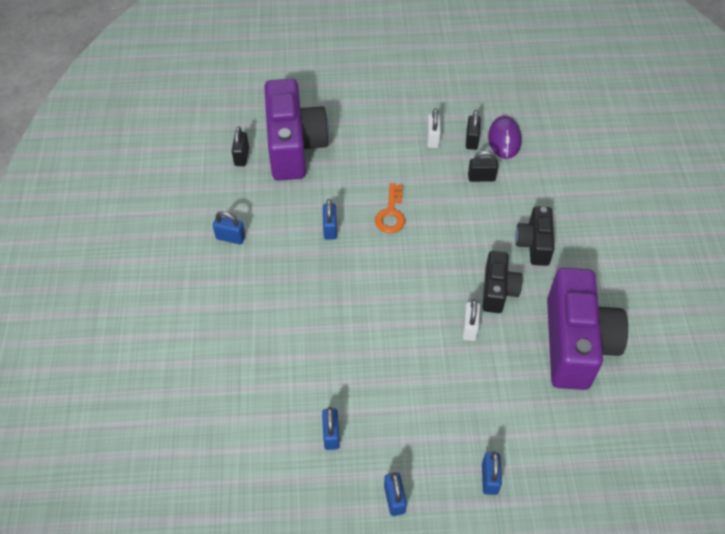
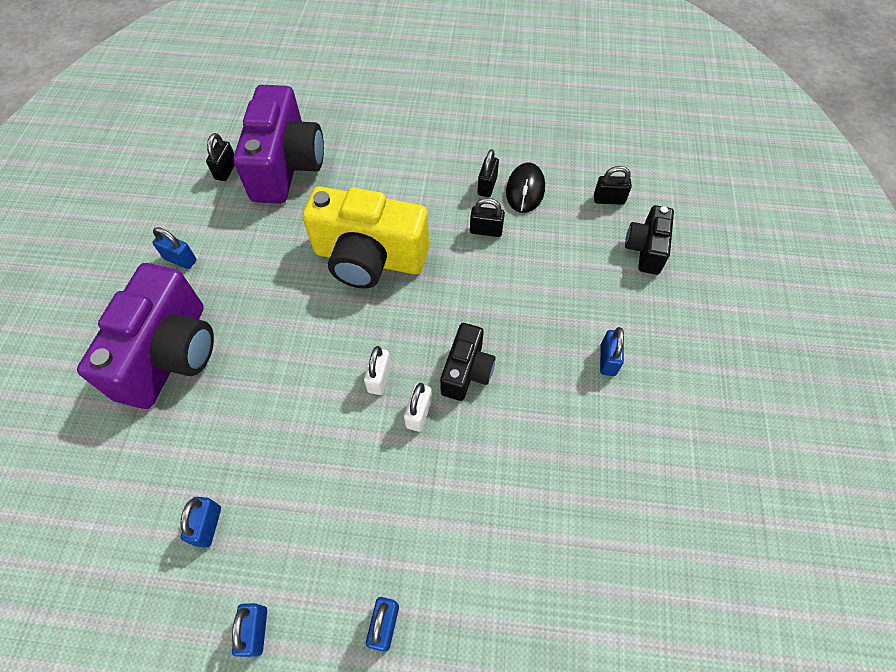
camera: 10 degrees right, 5 degrees up
blue padlock [323,199,337,240] -> blue padlock moved to [600,327,624,376]
orange key [375,183,405,233] -> yellow camera [302,186,429,289]
white padlock [427,108,441,148] -> white padlock moved to [364,346,391,395]
purple mouse [488,116,522,159] -> black mouse [506,163,545,213]
black camera [515,206,555,266] -> black camera moved to [625,205,674,275]
purple camera [547,268,628,390] -> purple camera moved to [77,263,214,409]
none -> black padlock [594,166,632,205]

